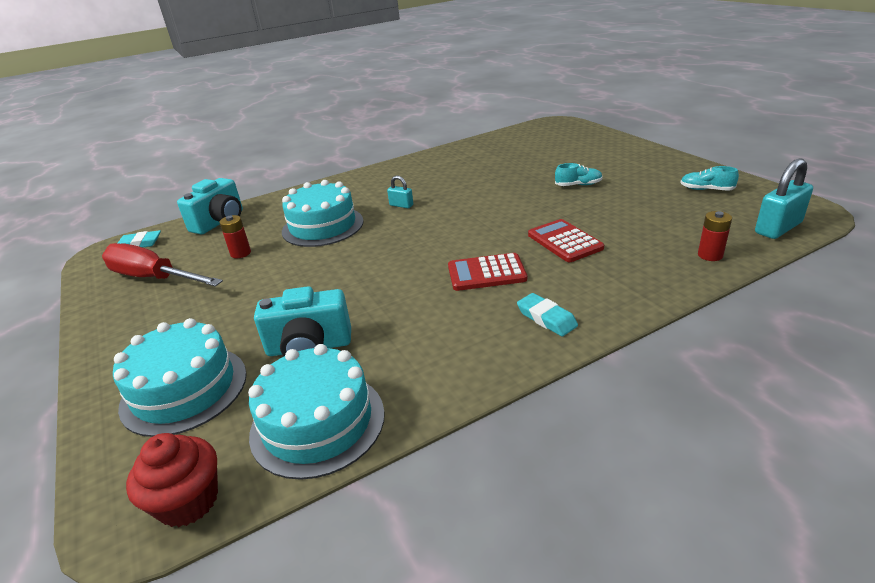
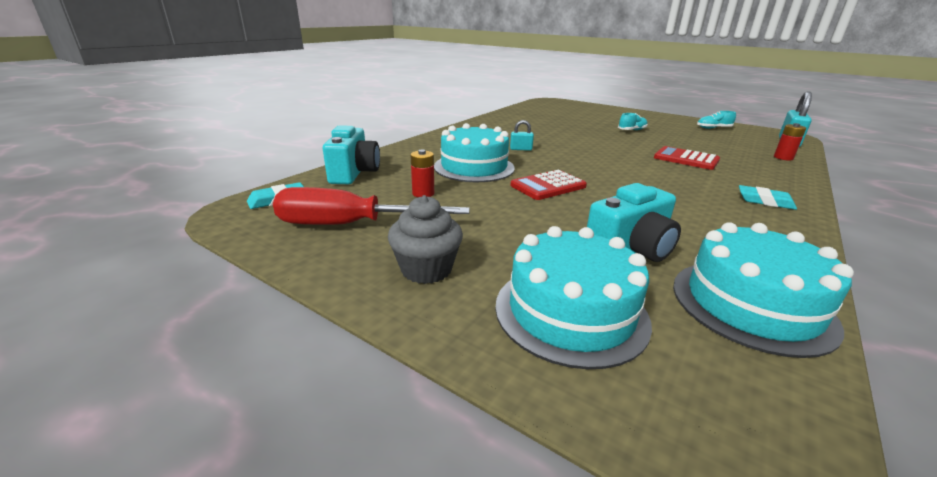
camera: 30 degrees left, 5 degrees down
red cupcake [126,433,218,527] -> none
red calculator [448,253,527,291] -> red calculator moved to [510,170,587,200]
none -> grey cupcake [388,195,463,284]

